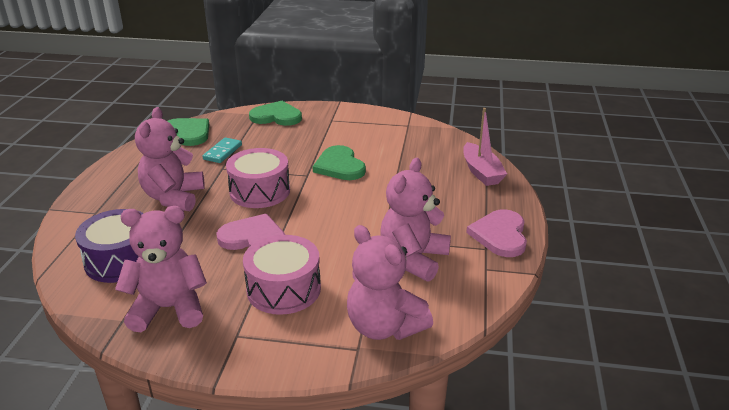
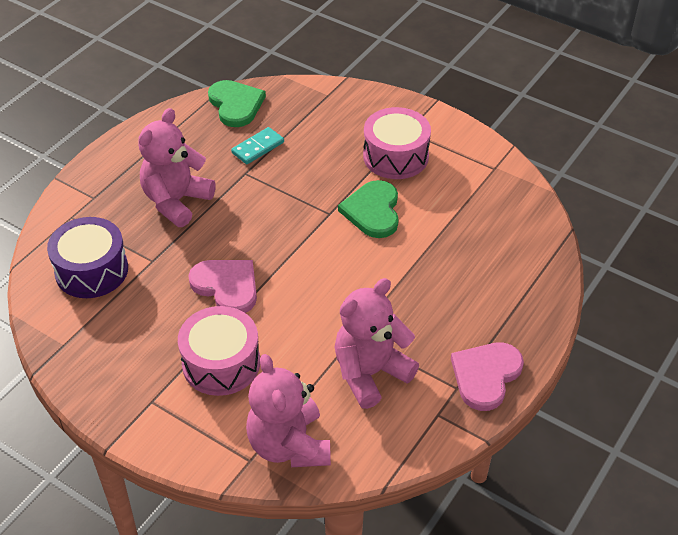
camera: 25 degrees right, 15 degrees up
pink teddy bear [115,206,207,332] -> none
pink drum [226,148,290,208] -> pink drum moved to [363,107,431,179]
green heart [249,101,302,126] -> none
pink boat [463,108,507,186] -> none

